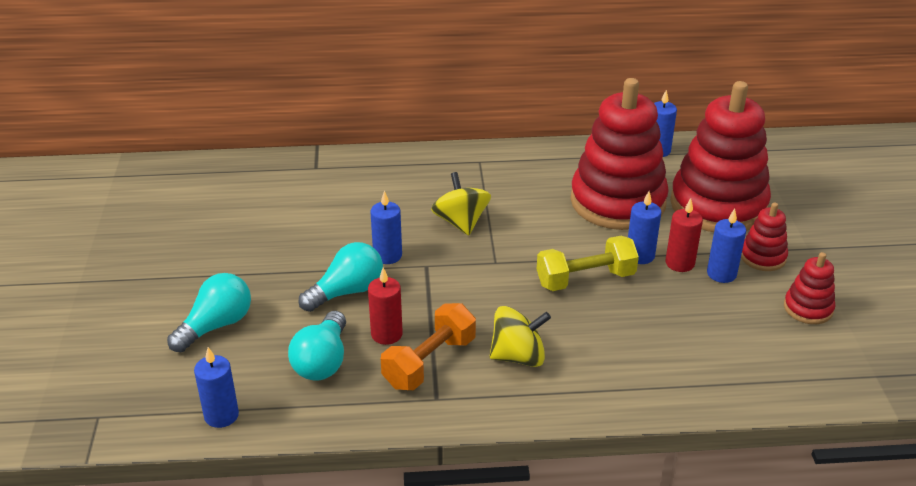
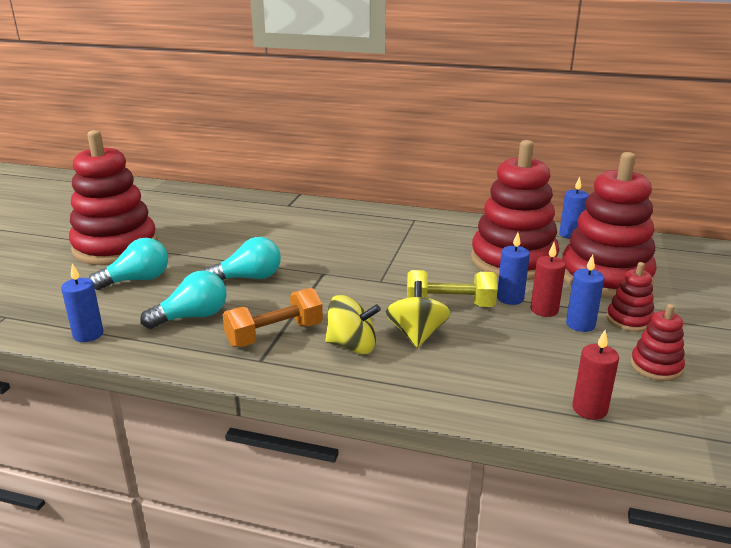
camera: 20 degrees right, 10 degrees down
turquoise light bulb [288,311,346,381] -> turquoise light bulb turned 150 degrees counterclockwise [140,270,227,329]
red candle [368,268,403,345] -> red candle moved to [572,330,619,420]
blue candle [370,191,402,264] -> none
yellow spinning top [431,172,491,236] -> yellow spinning top moved to [385,281,450,348]
none -> red stacking toy [69,130,157,265]

